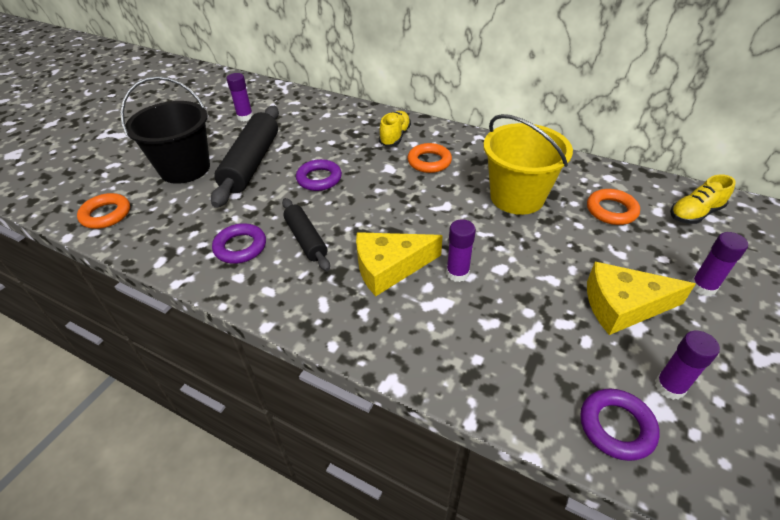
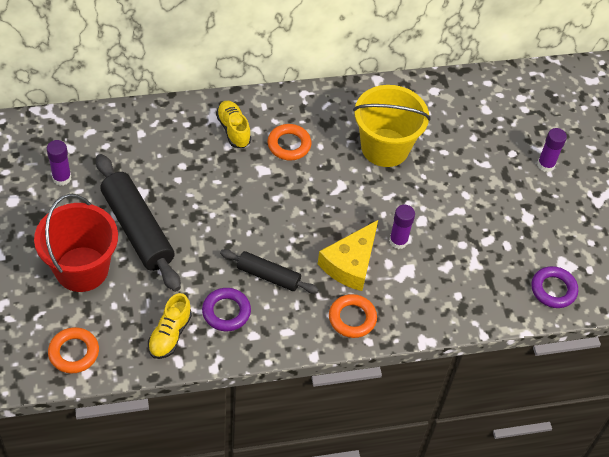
camera: 45 degrees left, 10 degrees up
black bucket [120,76,210,184] -> red bucket [34,194,118,292]
purple ring [296,159,342,191] -> none
orange ring [587,189,640,225] -> orange ring moved to [329,294,377,338]
yellow cheese [587,262,696,335] -> none
purple glue stick [655,331,720,400] -> none
yellow shoe [670,174,735,224] -> yellow shoe moved to [148,293,192,359]

